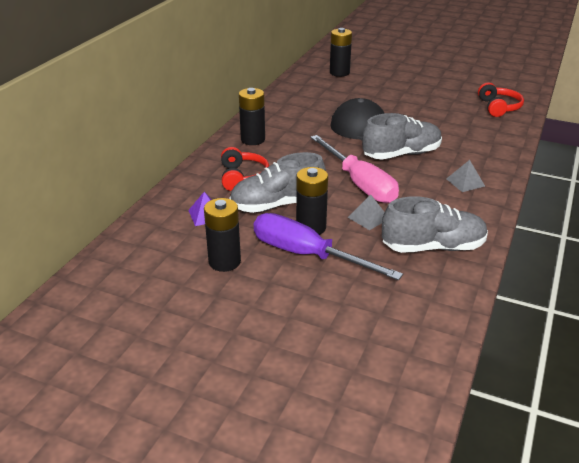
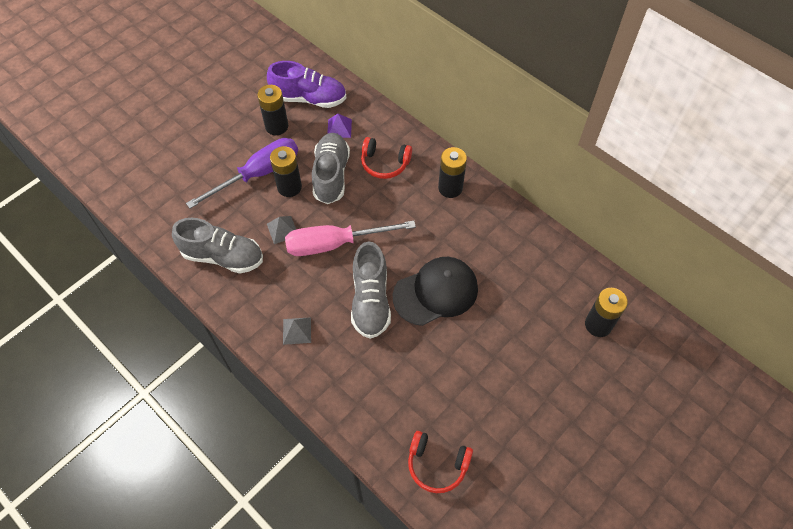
camera: 110 degrees right, 25 degrees up
grey shoe [382,196,488,253] -> grey shoe turned 90 degrees counterclockwise [172,218,263,274]
none -> purple shoe [267,61,346,108]

